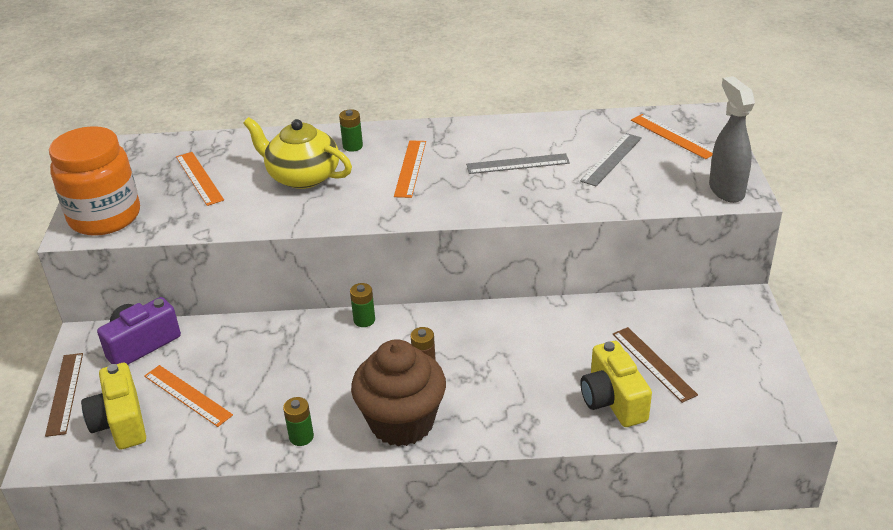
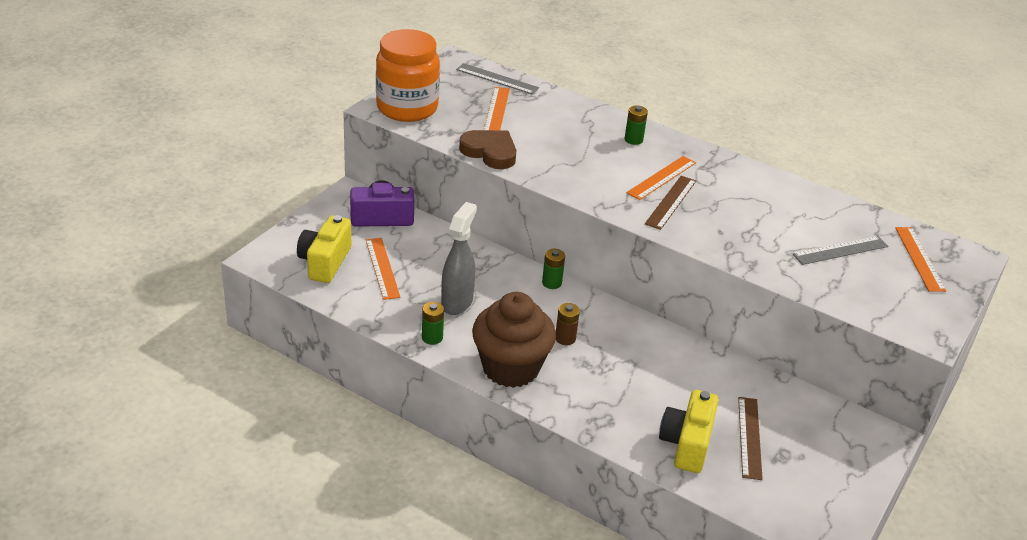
camera: 30 degrees right, 0 degrees up
brown ruler [45,353,83,437] -> brown ruler moved to [645,176,696,230]
yellow teapot [243,117,352,189] -> none
grey ruler [466,153,570,174] -> grey ruler moved to [456,63,539,94]
grey spray bottle [709,76,755,203] -> grey spray bottle moved to [441,202,477,315]
none -> brown heart [459,130,516,169]

